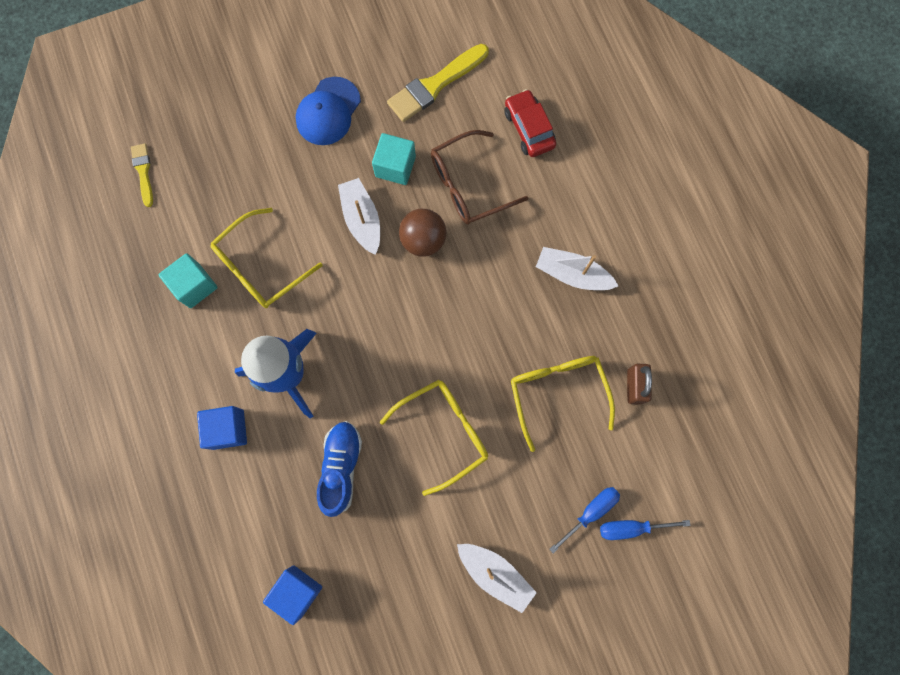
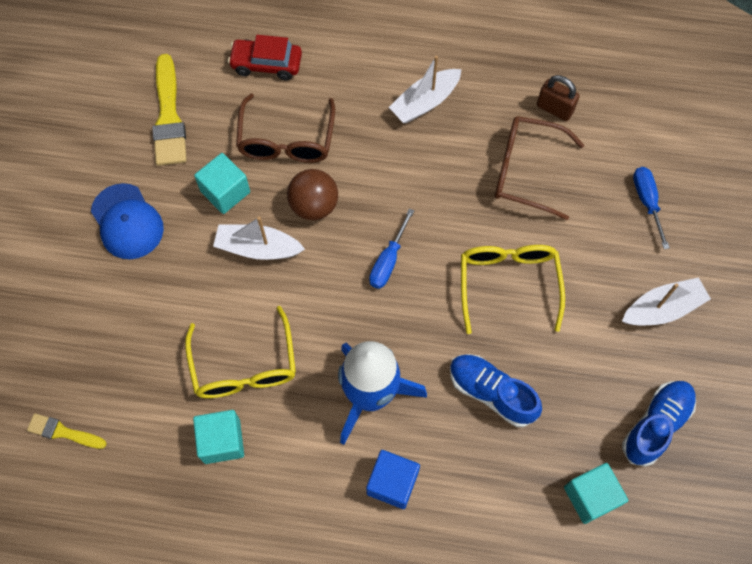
camera: 60 degrees left, 10 degrees down
blue cube [263,566,322,625] -> turquoise cube [564,463,628,524]
yellow glasses [511,356,615,452] -> brown glasses [495,116,584,220]
blue screwdriver [600,520,691,540] -> blue screwdriver moved to [369,208,414,289]
none -> blue shoe [622,381,696,467]

